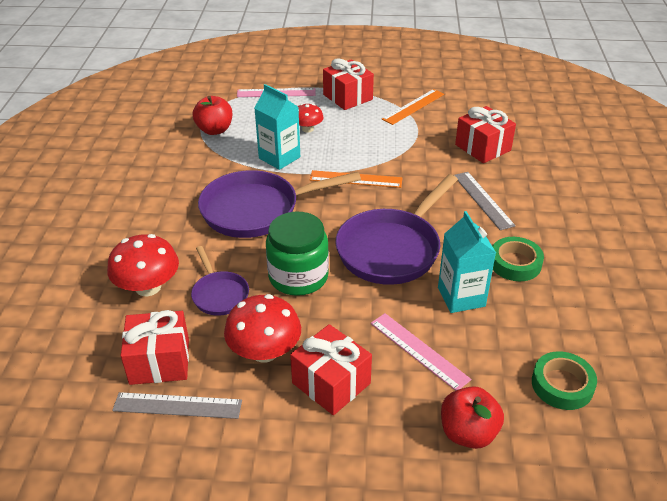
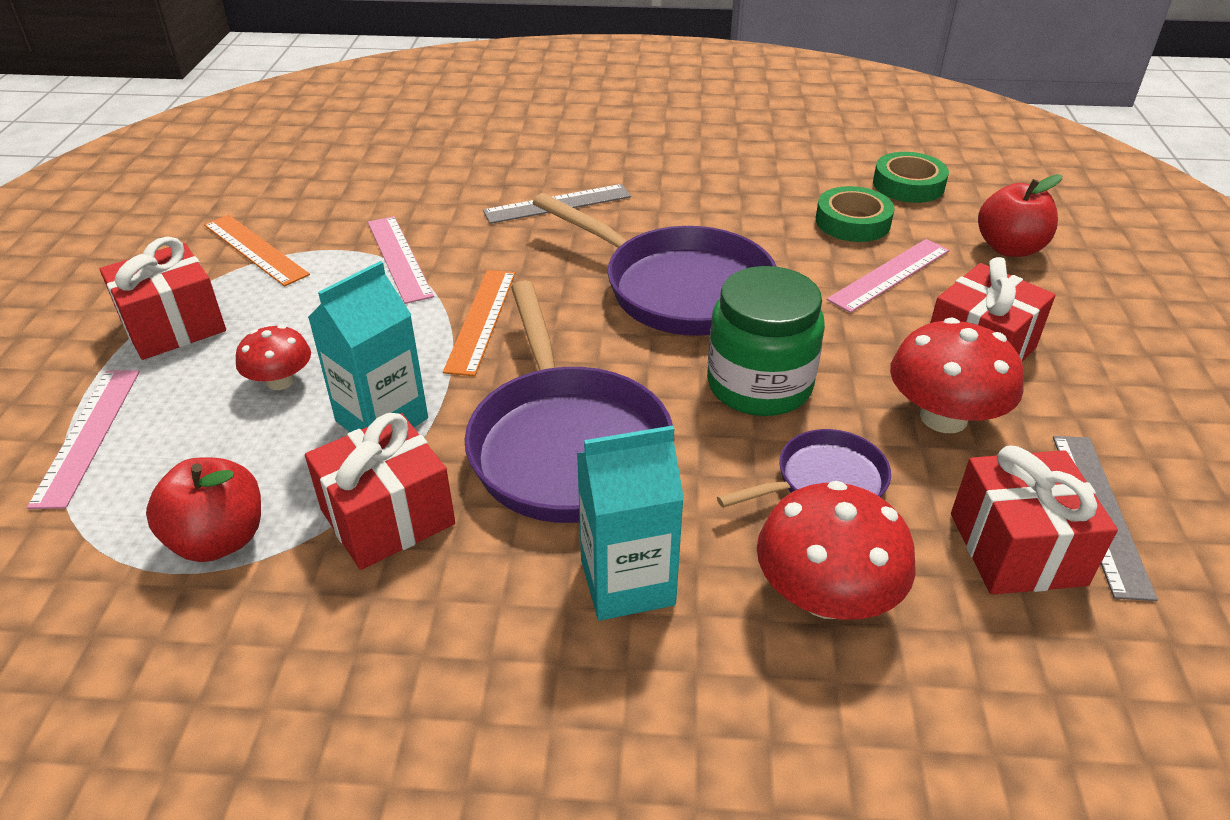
camera: 90 degrees left, 0 degrees up
turquoise carton [438,211,496,313] -> turquoise carton moved to [577,425,684,621]
red gift [455,106,516,163] -> red gift moved to [305,413,455,570]
green tape [492,237,544,281] -> green tape moved to [816,186,895,242]
none -> pink ruler [368,216,434,304]

